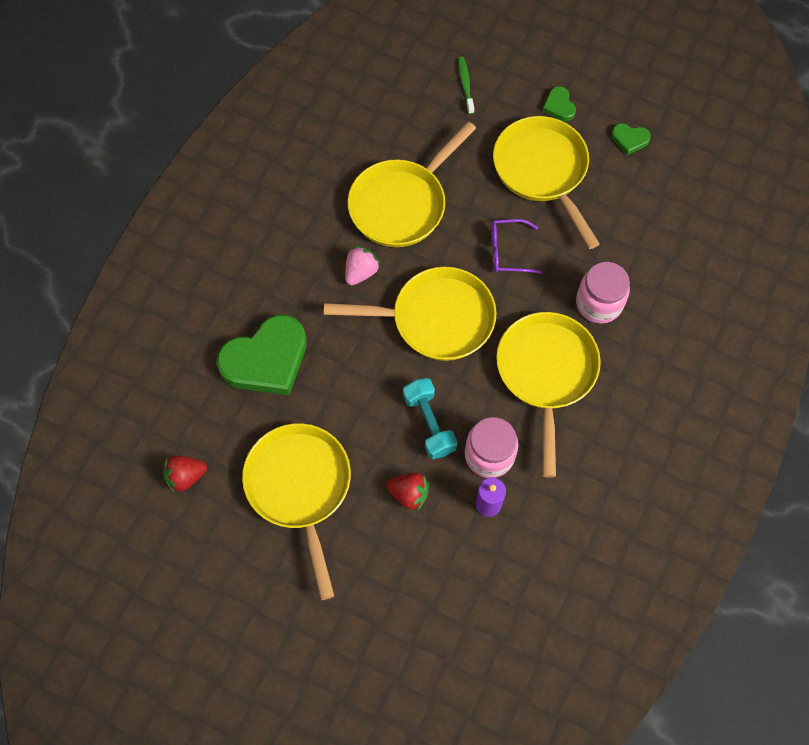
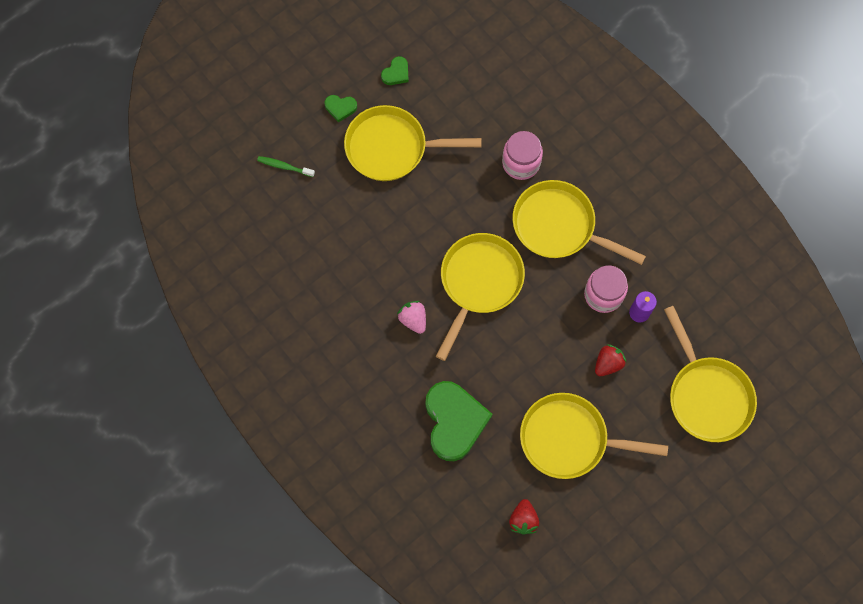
camera: 65 degrees left, 5 degrees up
yellow pan [347,121,476,247] -> yellow pan moved to [664,306,757,442]
turquoise dumbbell [403,378,458,459] -> none
purple glasses [491,219,542,274] -> none

